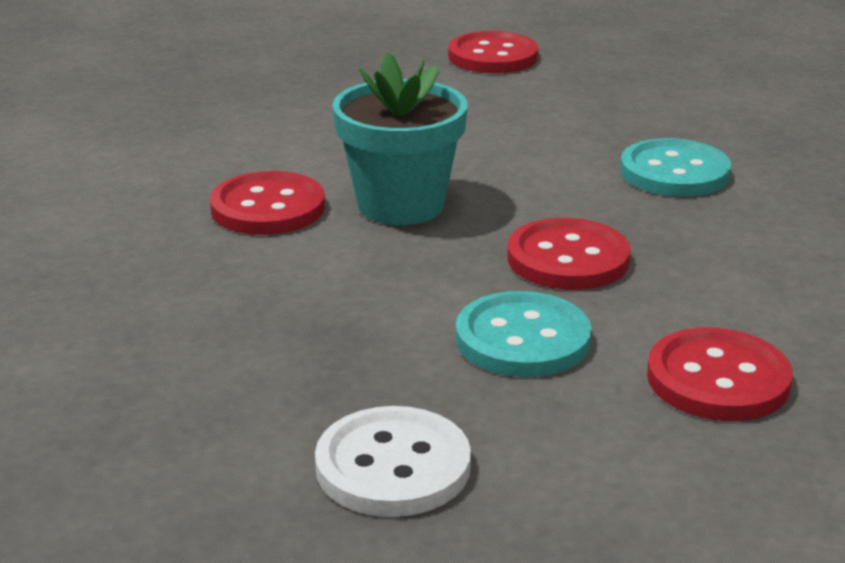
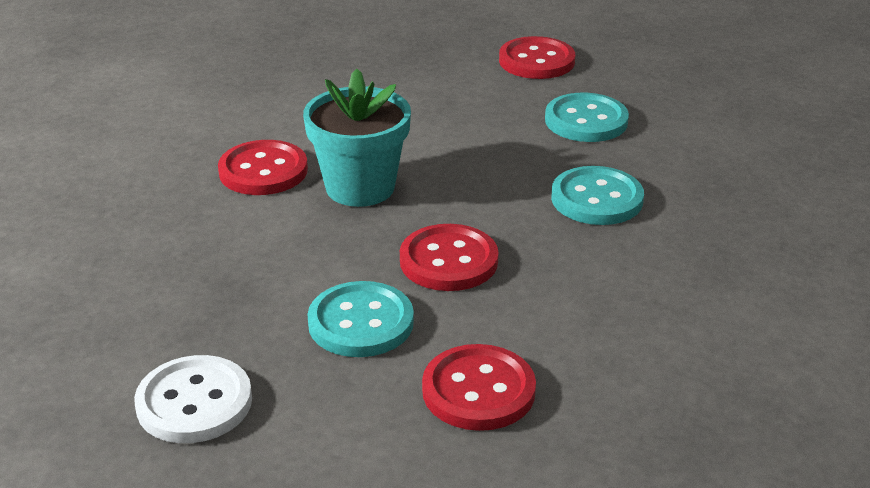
camera: 20 degrees right, 5 degrees up
none -> turquoise button [545,93,629,142]

